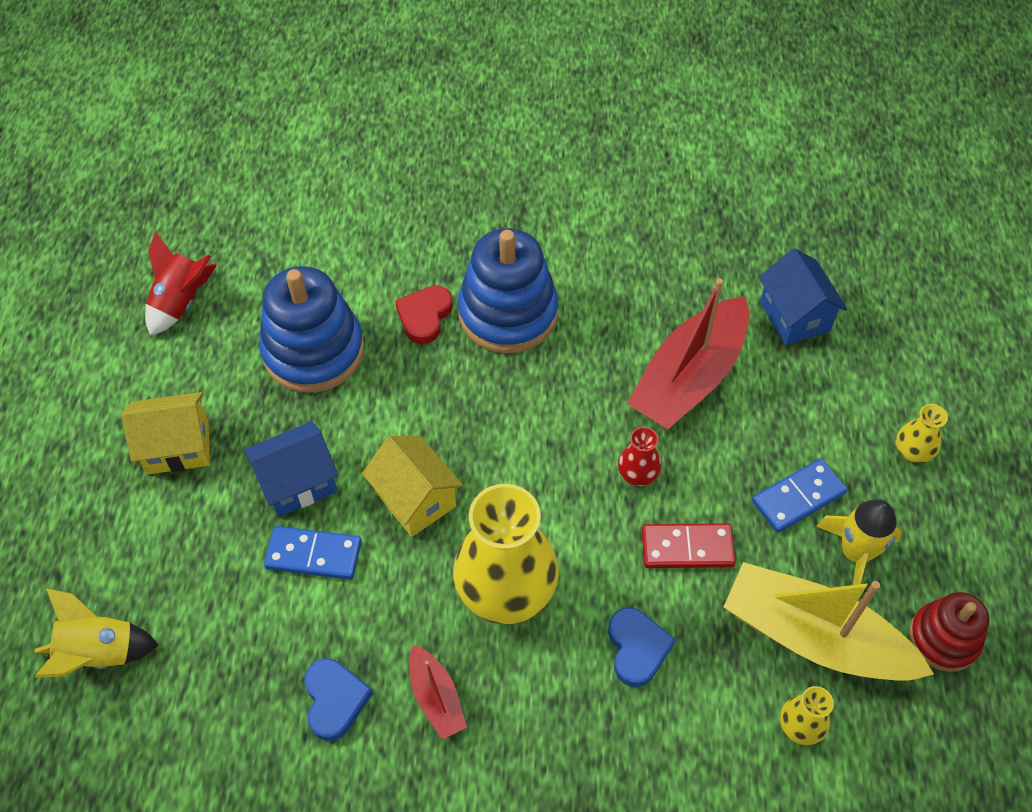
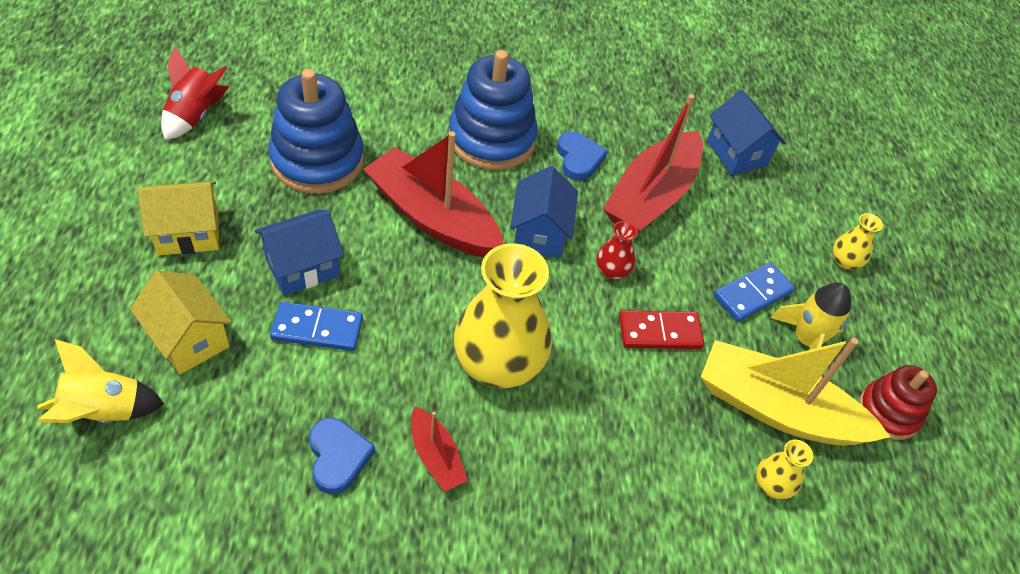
camera: 10 degrees left, 5 degrees down
yellow house [362,435,463,537] -> yellow house moved to [130,270,232,374]
red heart [395,285,453,344] -> none
blue heart [608,607,676,687] -> blue heart moved to [557,131,608,181]
none -> red boat [364,131,504,257]
none -> blue house [510,166,578,258]

